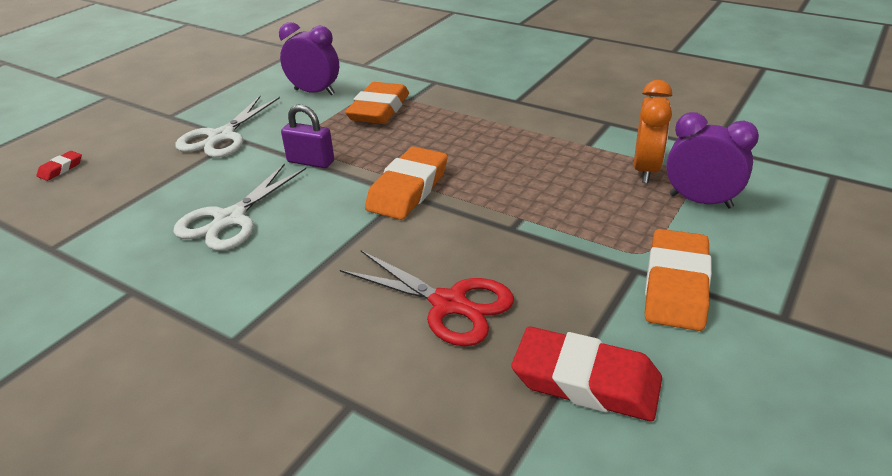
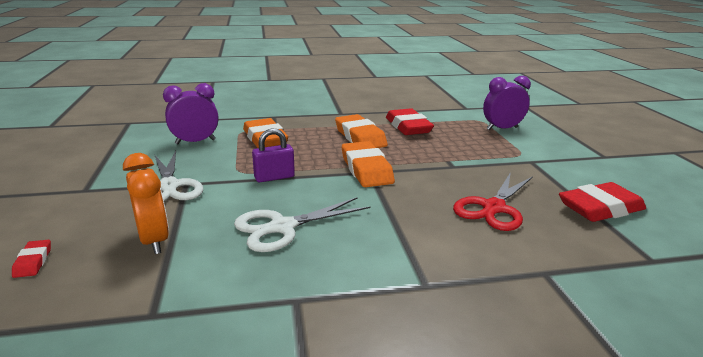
camera: 45 degrees left, 10 degrees down
white scissors [173,163,306,251] -> white scissors turned 75 degrees clockwise [234,197,370,252]
red scissors [340,250,514,346] -> red scissors turned 135 degrees clockwise [453,172,533,231]
orange clock [634,80,672,183] -> orange clock moved to [123,153,169,254]
orange eraser [645,229,712,331] -> orange eraser moved to [335,114,388,148]
none -> red eraser [386,108,434,135]

